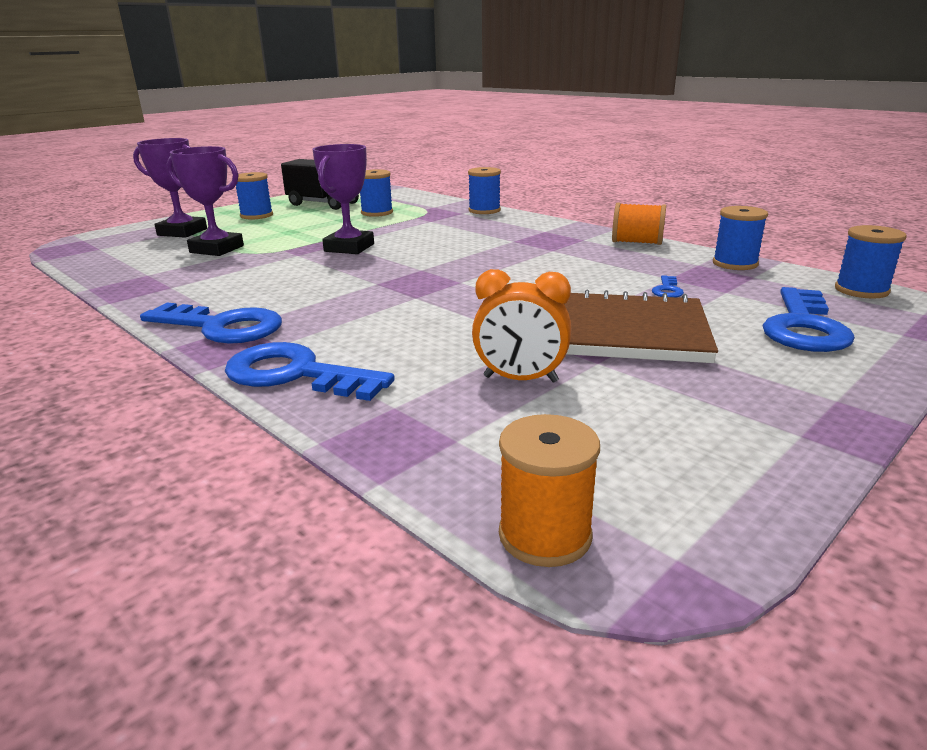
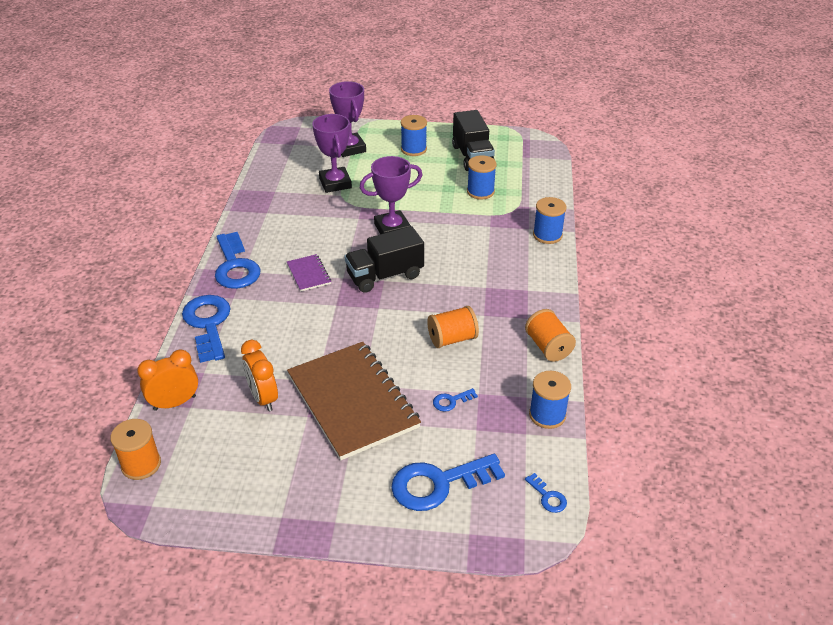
camera: 50 degrees right, 15 degrees up
blue spool [835,225,907,299] -> blue key [525,473,567,513]
none -> orange clock [137,350,198,411]
none -> purple notebook [287,254,331,292]
none -> black truck [344,226,424,293]
none -> orange spool [427,306,479,348]

